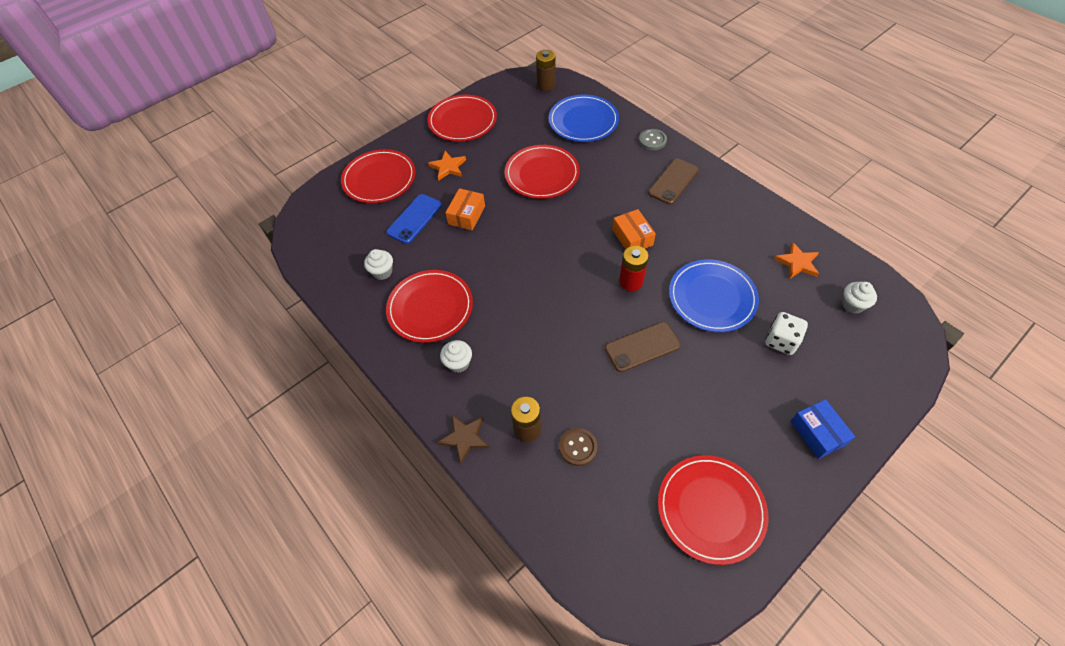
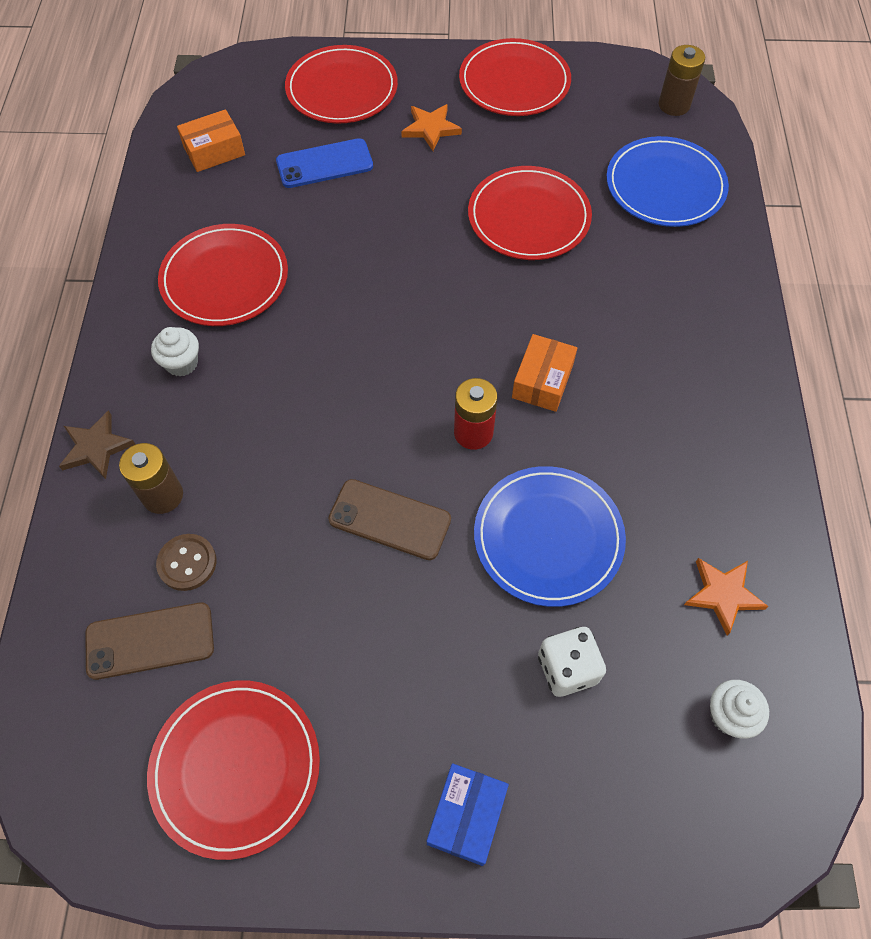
camera: 40 degrees right, 5 degrees up
white cupcake [364,249,393,280] -> none
orange box [445,188,485,230] -> orange box moved to [177,109,245,172]
grey button [639,129,667,150] -> none
brown phone [648,158,699,205] -> brown phone moved to [85,602,214,680]

